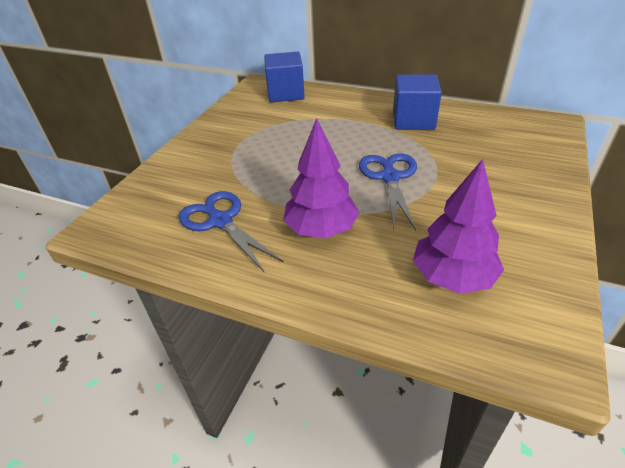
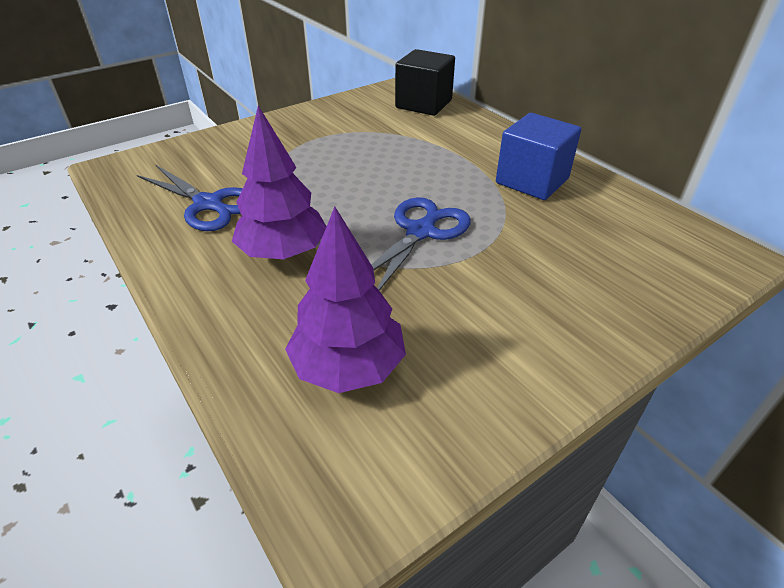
camera: 30 degrees right, 0 degrees up
blue scissors [178,191,284,272] -> blue scissors turned 135 degrees clockwise [137,165,243,231]
blue cube [264,52,305,102] -> black cube [395,49,455,116]

